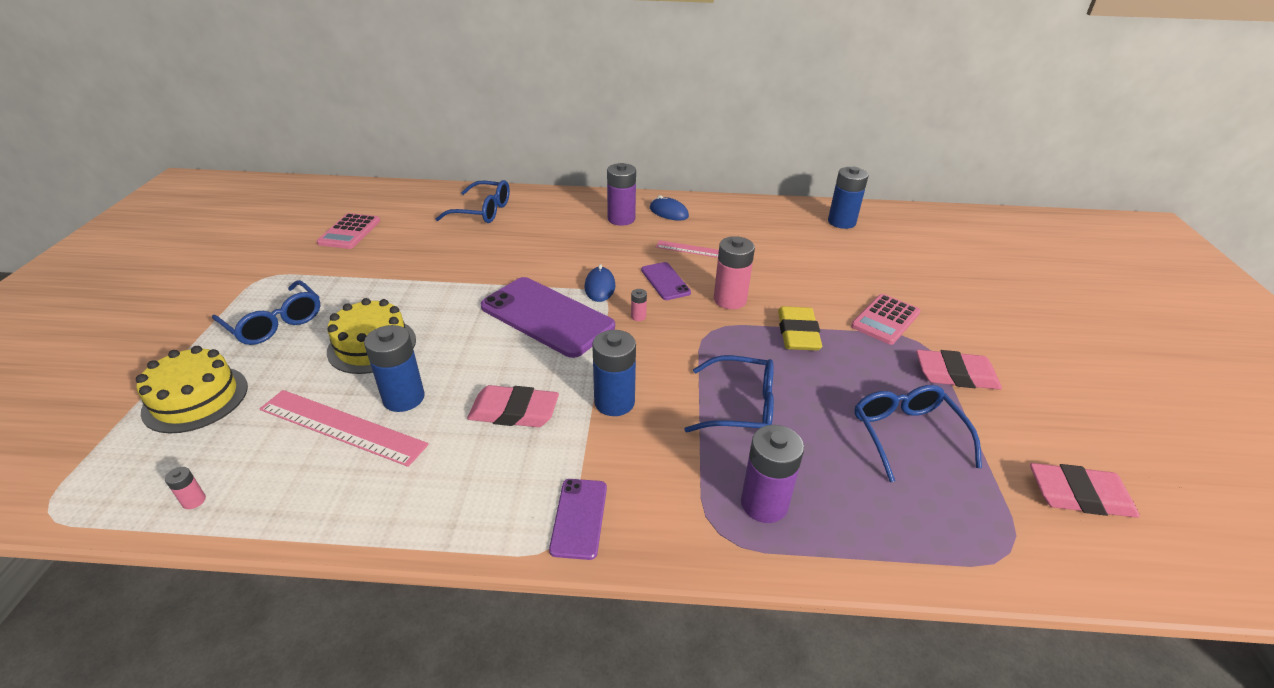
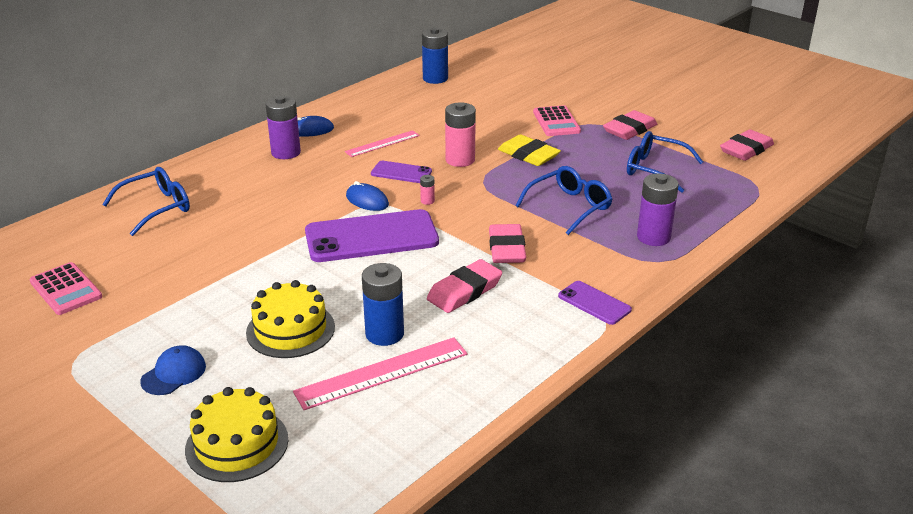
camera: 50 degrees left, 5 degrees down
pink battery [165,467,206,509] -> none
blue glasses [212,280,321,345] -> blue cap [140,345,206,395]
blue battery [592,330,636,416] -> pink eraser [489,224,526,263]

